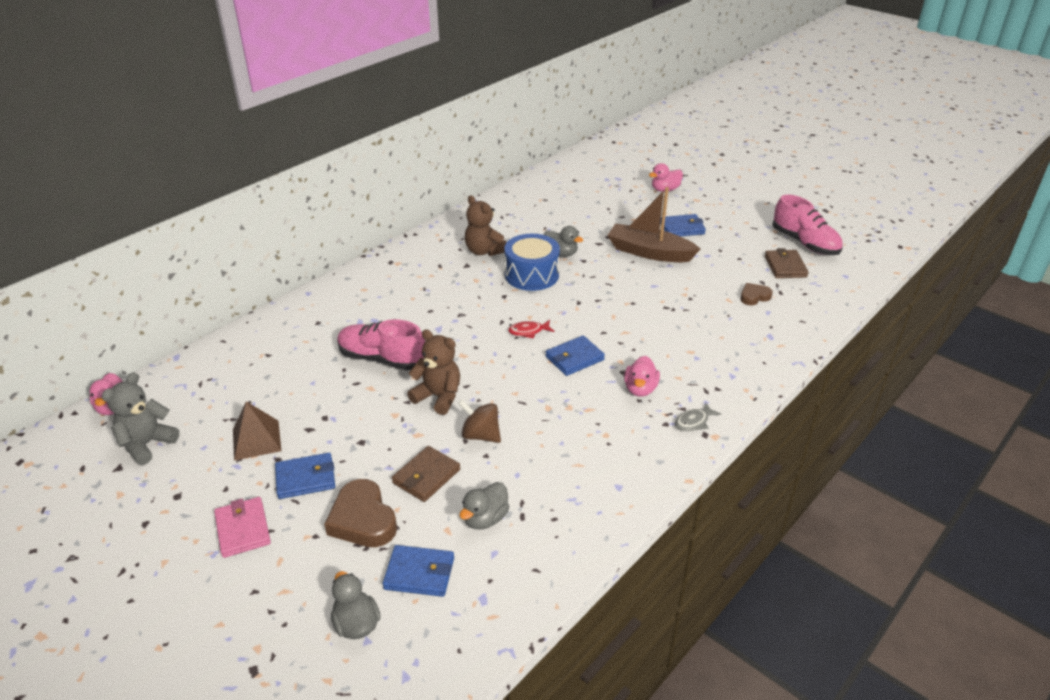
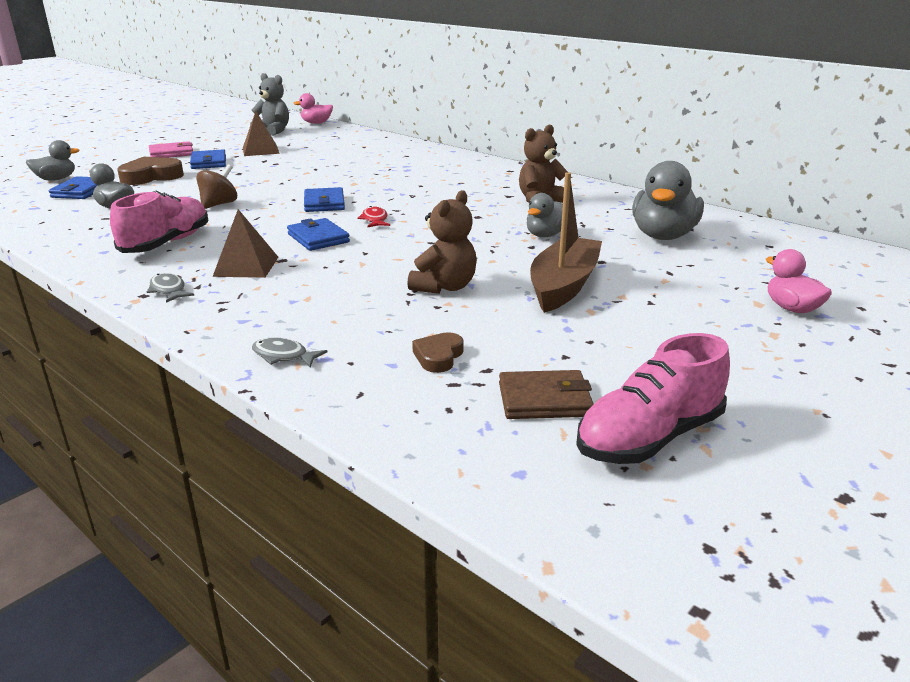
camera: 90 degrees right, 10 degrees down
pink shoe [337,319,425,370] -> pink shoe moved to [110,191,208,253]
brown wallet [392,446,460,502] -> none
brown teddy bear [407,329,460,415] -> brown teddy bear moved to [407,190,477,294]
blue drum [504,234,560,291] -> none
pink duck [624,356,660,397] -> brown pyramid [213,209,278,278]
blue wallet [660,214,706,236] -> blue wallet moved to [304,187,345,212]
brown heart [740,283,773,305] -> brown heart turned 135 degrees counterclockwise [412,332,464,373]
none -> grey fish [252,337,328,367]
none -> grey duck [632,161,704,240]

